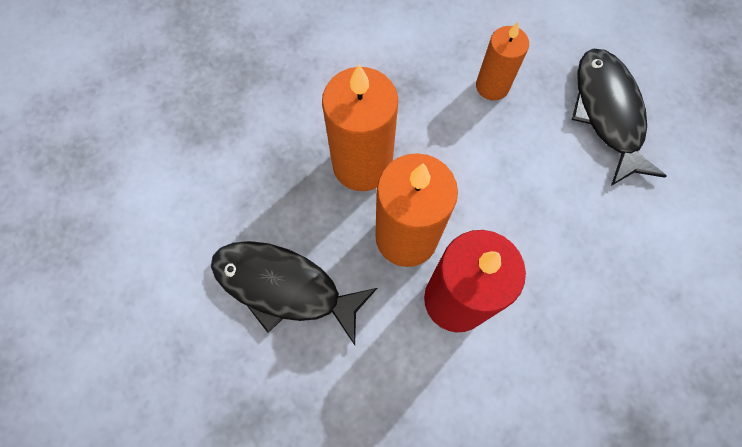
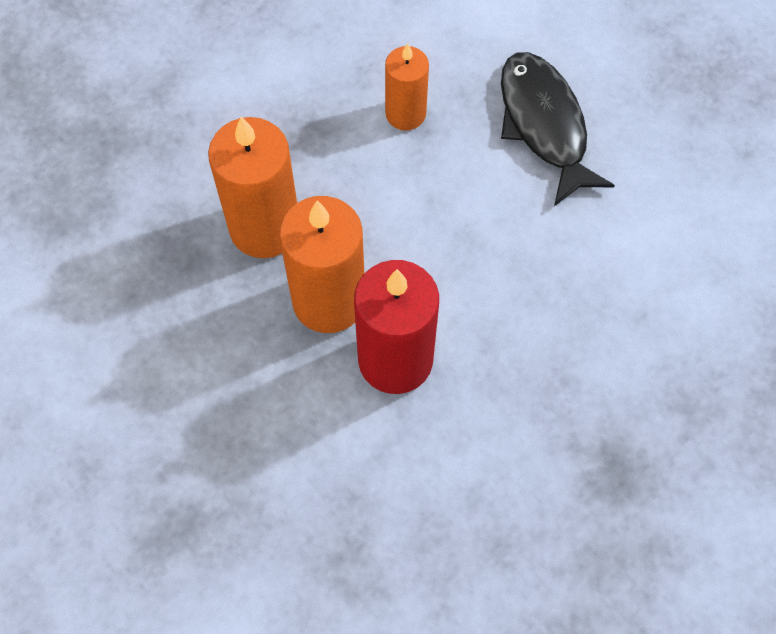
camera: 10 degrees left, 5 degrees down
black fish [211,241,378,345] -> none

